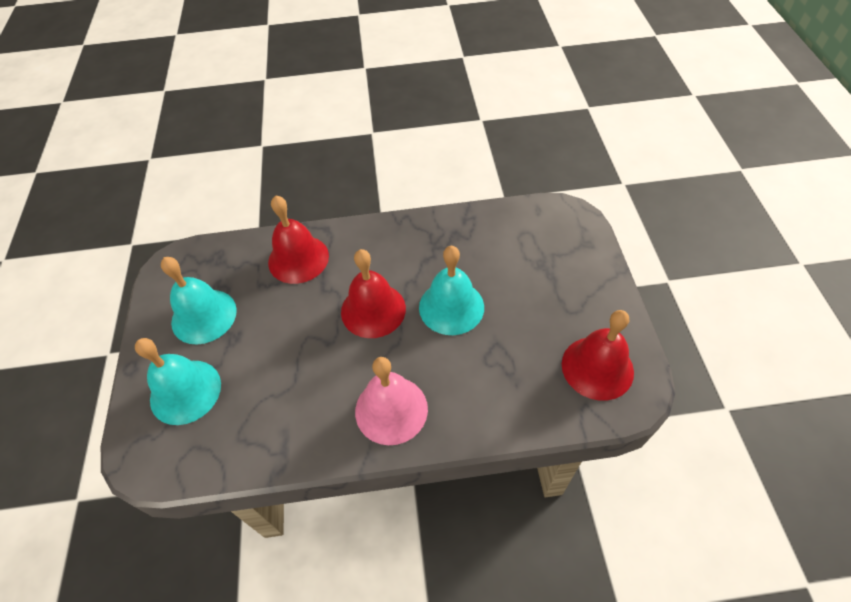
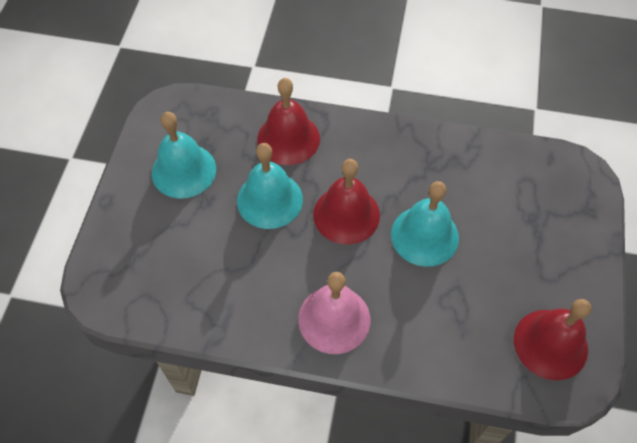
camera: 15 degrees right, 5 degrees up
turquoise bell [135,338,221,425] -> turquoise bell moved to [237,143,303,229]

